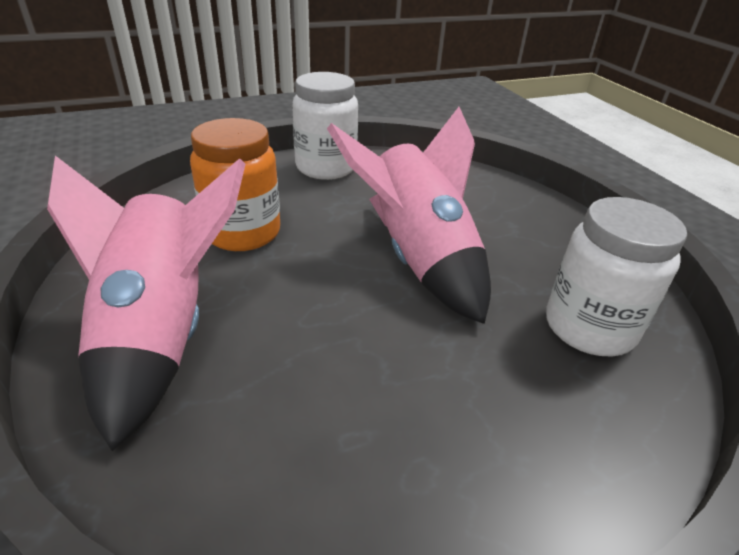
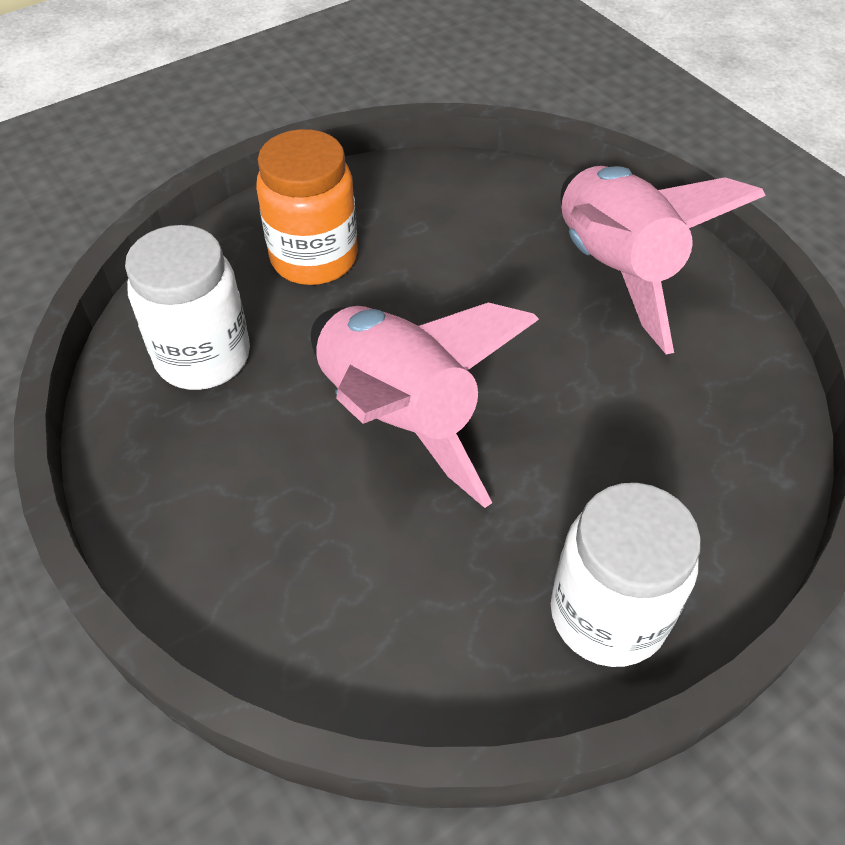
camera: 170 degrees right, 15 degrees up
orange jar [190,118,280,251] -> orange jar moved to [256,129,358,285]

